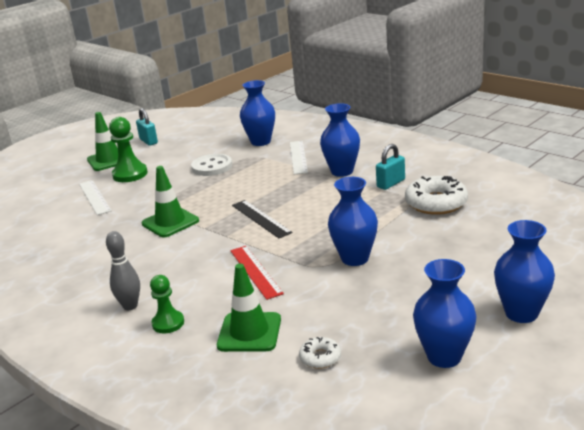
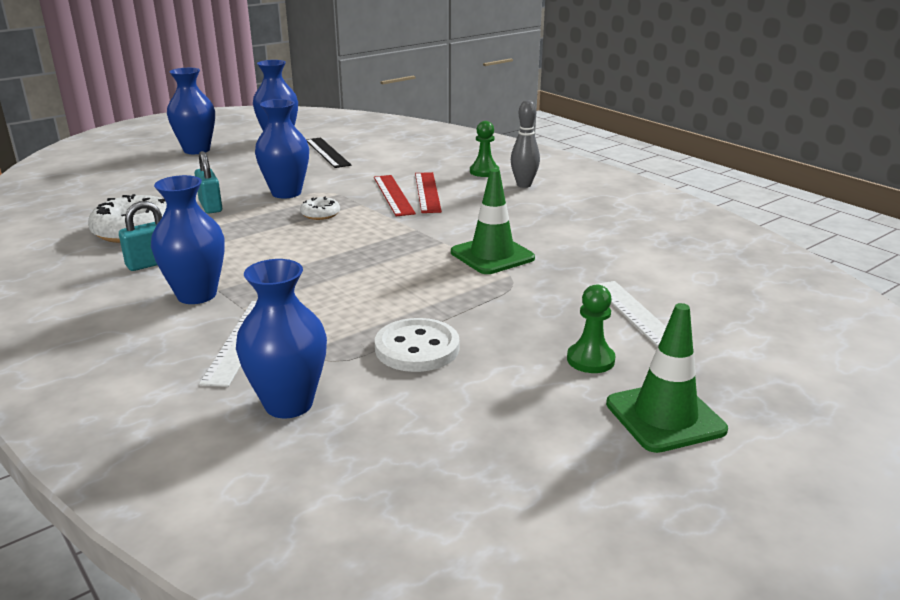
camera: 175 degrees left, 0 degrees up
green pawn [109,117,148,182] -> green pawn [567,284,616,373], size x0.64
turquoise padlock [136,108,158,146] -> turquoise padlock moved to [195,151,222,214]
green traffic cone [217,264,281,352] -> none
black ruler [232,200,293,238] -> black ruler moved to [306,137,351,168]
white donut [299,337,341,369] -> white donut moved to [300,196,340,220]
none -> red ruler [415,172,442,213]

